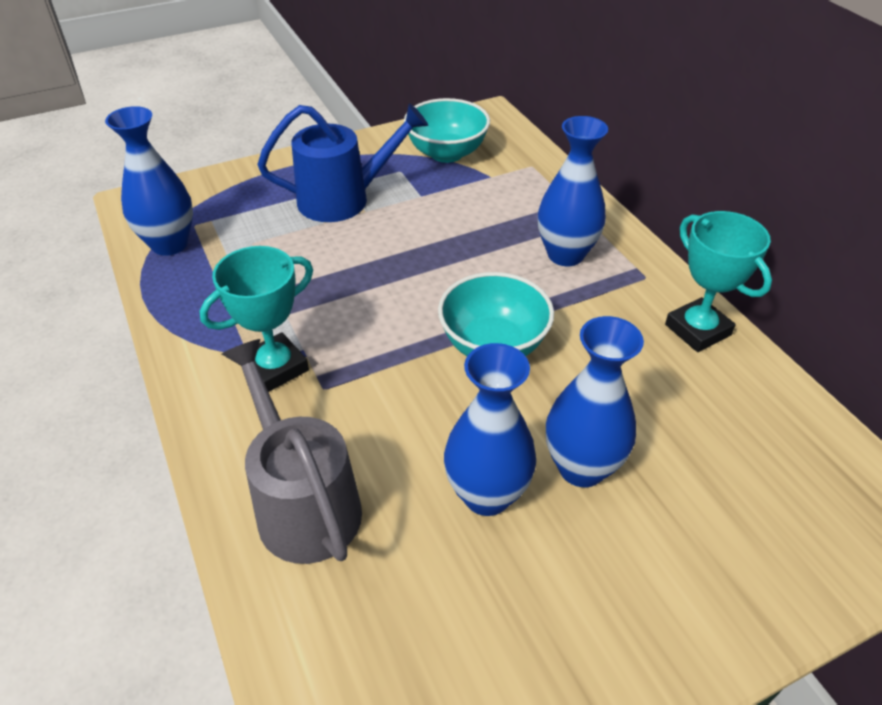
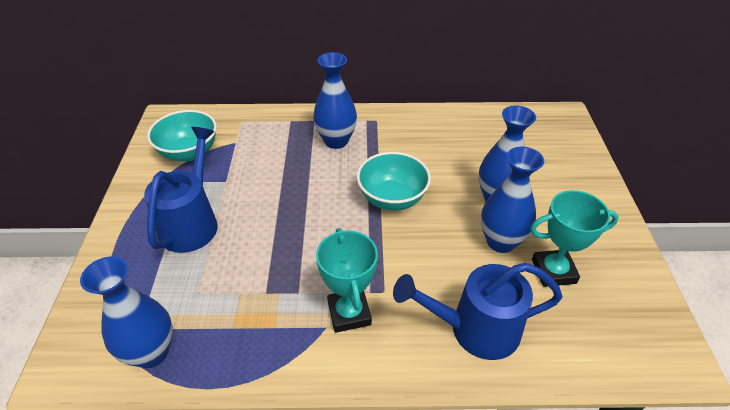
camera: 65 degrees left, 0 degrees up
grey watering can [222,339,362,564] -> blue watering can [393,263,563,360]
turquoise trophy [665,211,772,352] -> turquoise trophy moved to [530,190,619,287]

